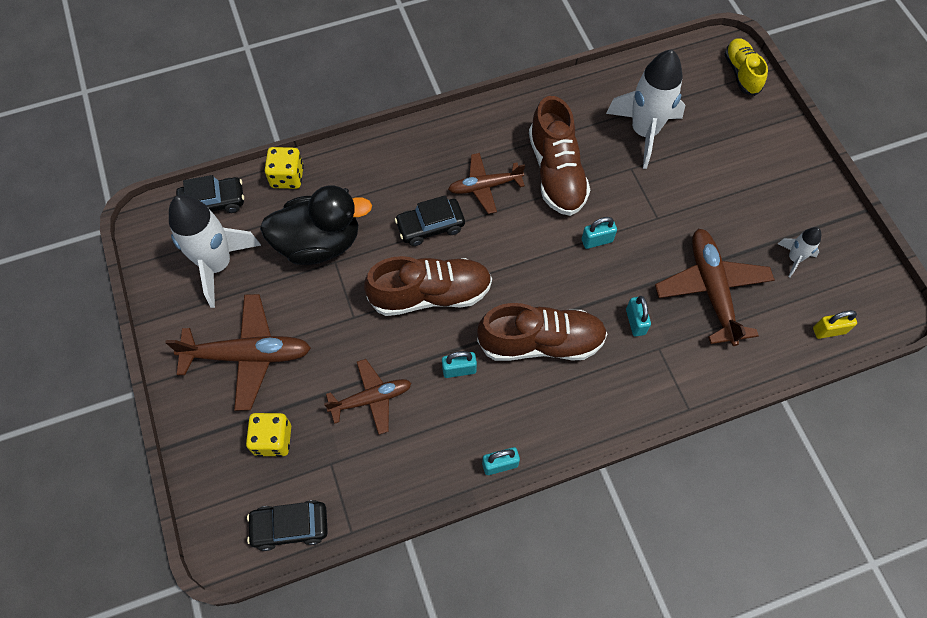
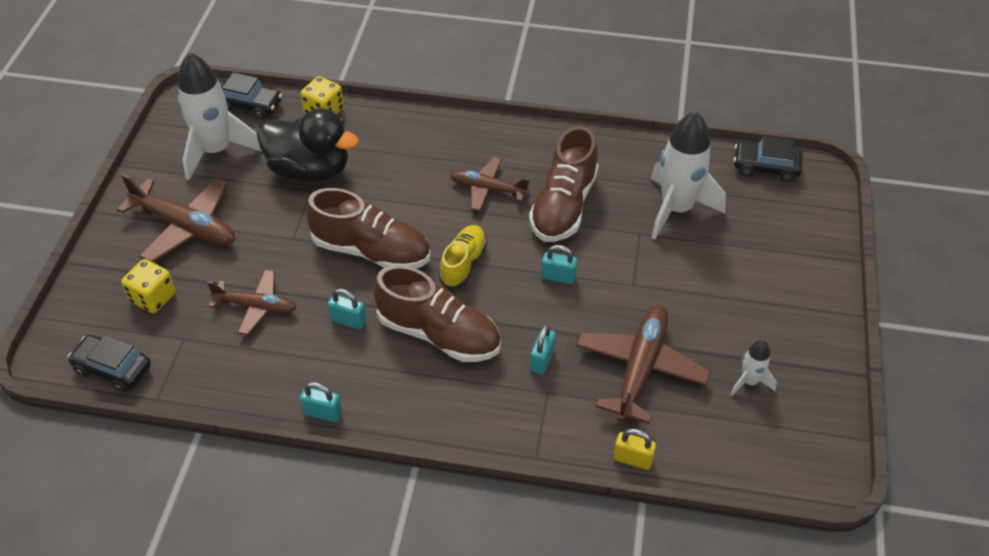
camera: 30 degrees right, 15 degrees down
black car [395,195,465,246] -> black car moved to [734,136,803,182]
yellow shoe [724,38,768,96] -> yellow shoe moved to [439,225,487,289]
yellow padlock [813,310,857,339] -> yellow padlock moved to [613,428,656,470]

